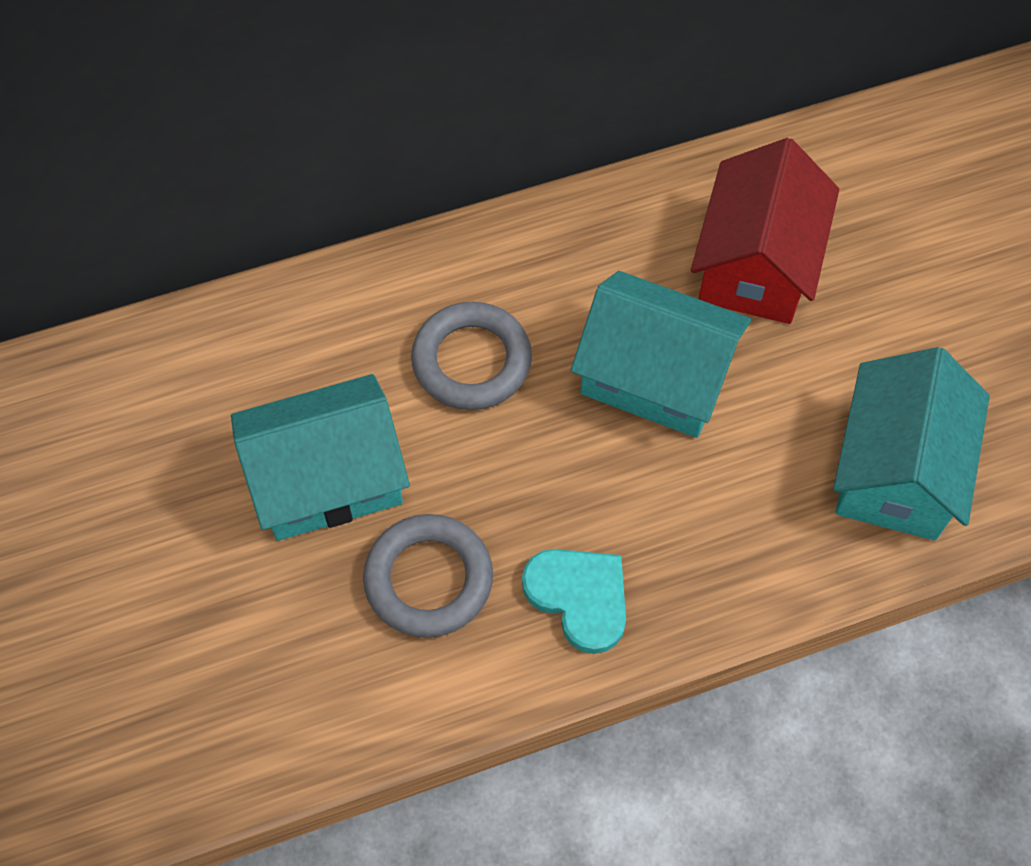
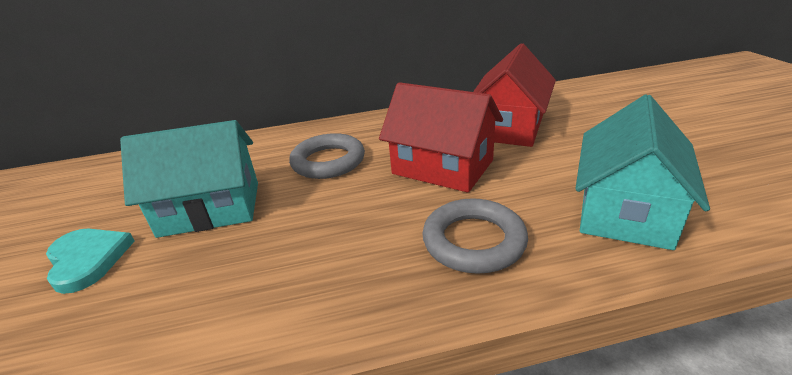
camera: 10 degrees right, 30 degrees down
grey ring [363,514,493,638] -> grey ring moved to [422,198,528,274]
turquoise heart [522,549,626,654] -> turquoise heart moved to [46,228,135,294]
turquoise house [571,271,751,438] -> red house [379,82,503,193]

